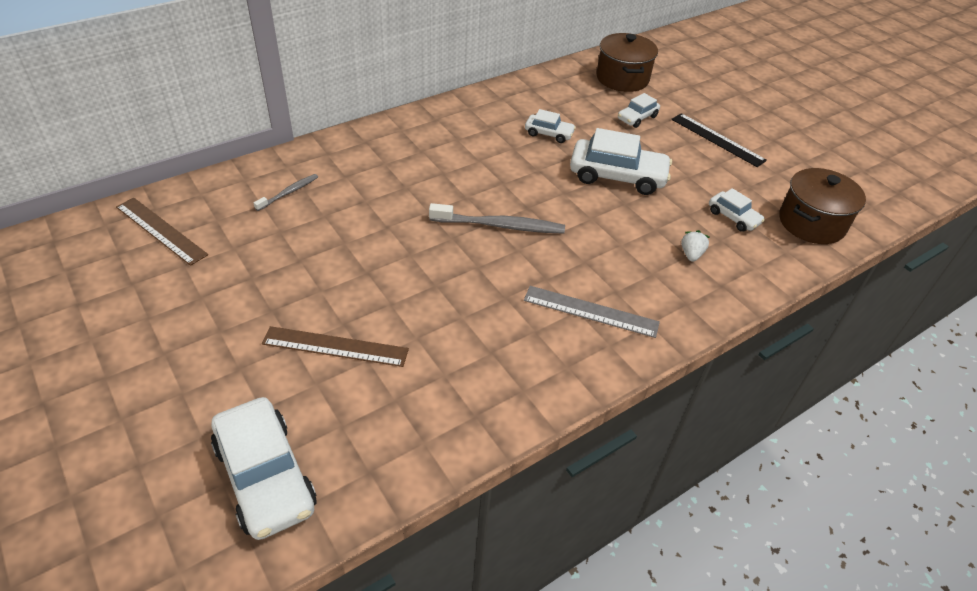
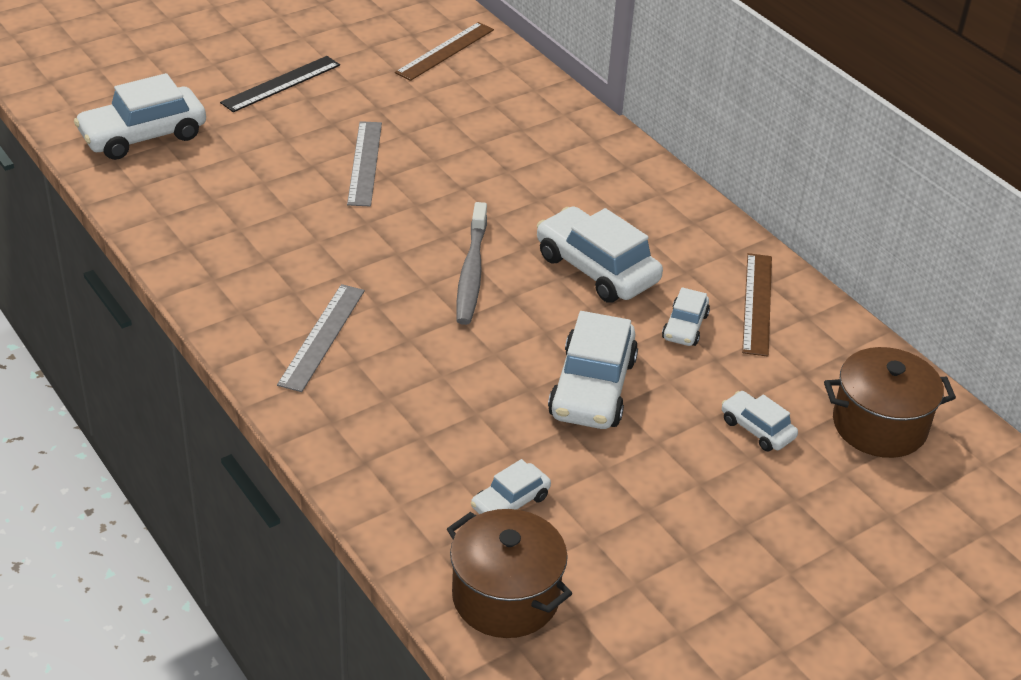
camera: 90 degrees right, 5 degrees down
grey toothbrush [254,174,318,211] -> none
brown ruler [262,326,409,367] -> brown ruler moved to [742,253,772,357]
black ruler [671,113,767,167] -> black ruler moved to [220,56,340,112]
white strawberry [681,230,709,262] -> none
none -> grey ruler [347,121,382,207]
none -> white car [537,206,663,303]

